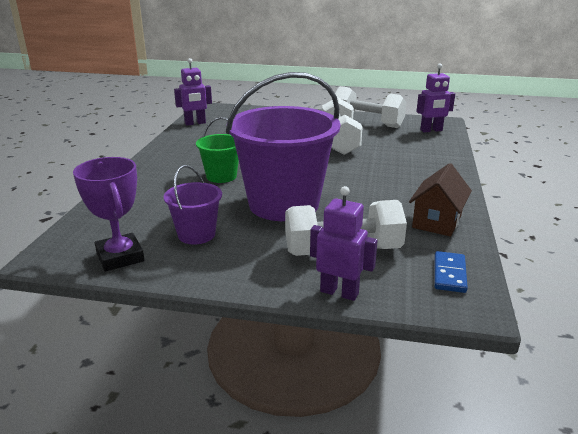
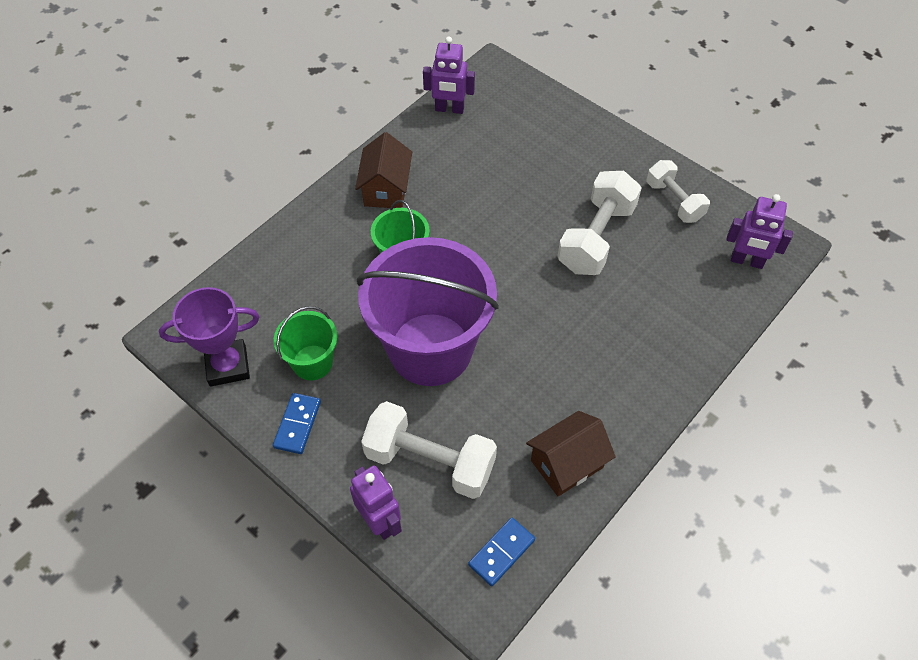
camera: 30 degrees right, 30 degrees up
purple trophy [73,157,144,271] -> purple trophy turned 75 degrees clockwise [159,287,260,387]
purple bucket [164,165,222,244] -> green bucket [274,306,338,381]
white dumbbell [335,86,407,128] -> white dumbbell [647,160,710,223], size x0.64
none -> blue domino [273,393,321,454]
none -> brown house [355,132,412,208]

